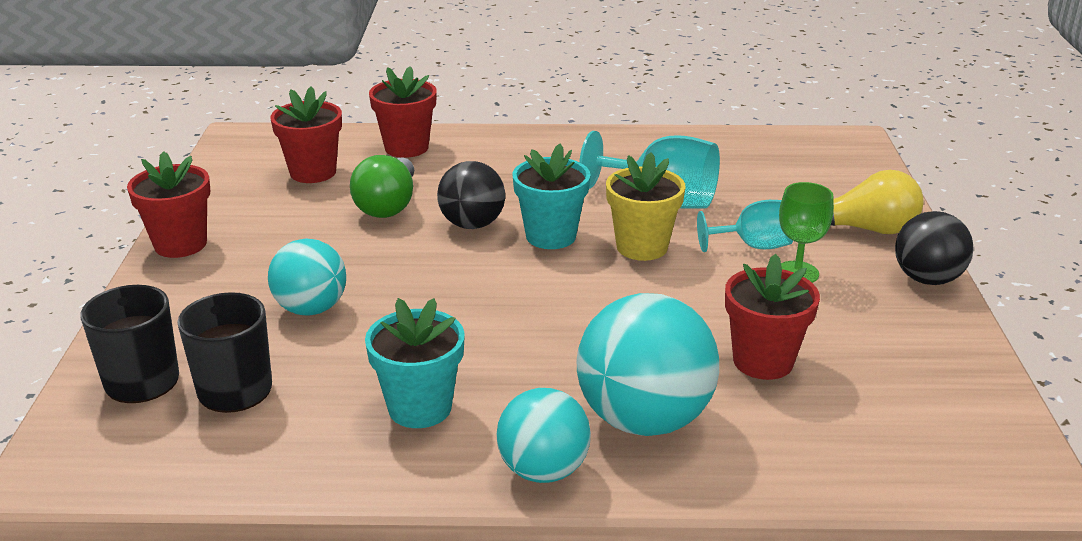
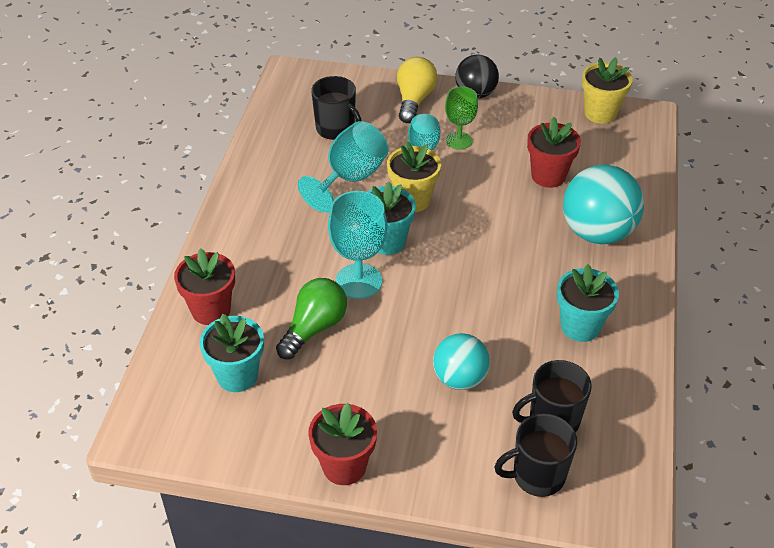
camera: 80 degrees left, 15 degrees up
red flower pot [270,86,342,183] -> turquoise flower pot [199,314,264,392]
green light bulb [350,155,414,218] -> green light bulb turned 75 degrees counterclockwise [276,278,347,359]
black ball [437,161,505,229] -> turquoise goblet [328,191,387,299]
turquoise ball [496,388,591,483] -> none
none -> black mug [311,76,362,140]
none -> yellow flower pot [582,57,633,124]

